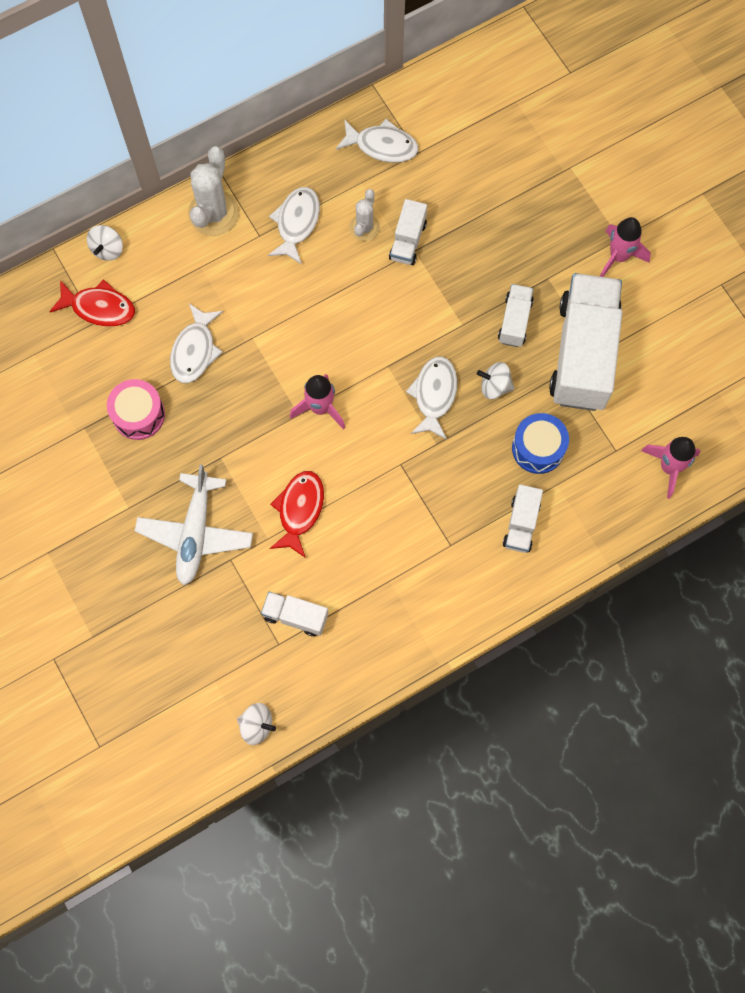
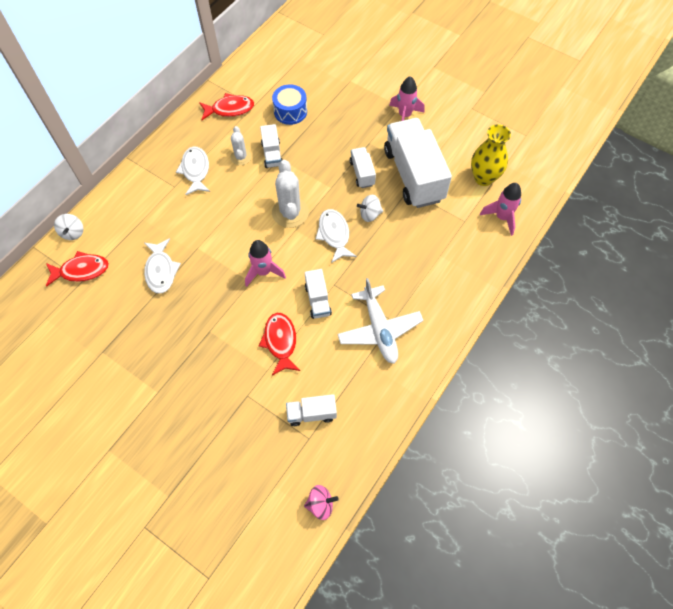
camera: 25 degrees left, 10 degrees down
pink drum [107,379,165,440] -> none
white plane [135,464,253,585] -> white plane moved to [337,278,423,364]
white cactus [188,146,239,236] -> white cactus moved to [272,160,309,228]
white spinning top [237,703,276,745] -> pink spinning top [304,485,339,520]
white fish [336,119,418,163] -> red fish [199,93,254,120]
white truck [503,484,543,553] -> white truck moved to [305,269,332,319]
blue drum [512,413,569,474] -> blue drum moved to [272,84,307,125]
none -> yellow vase [471,124,511,186]

